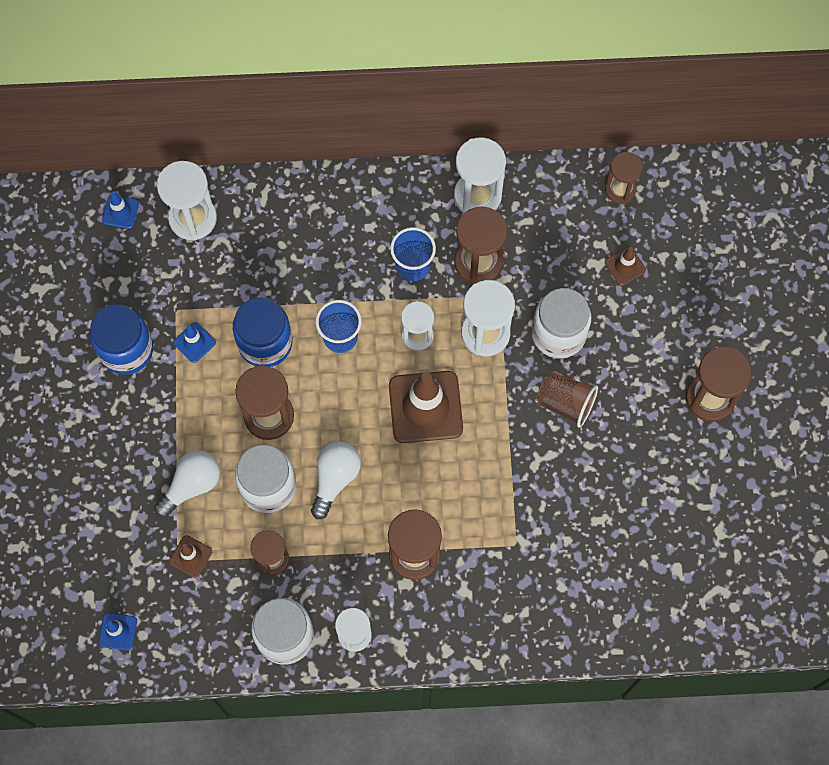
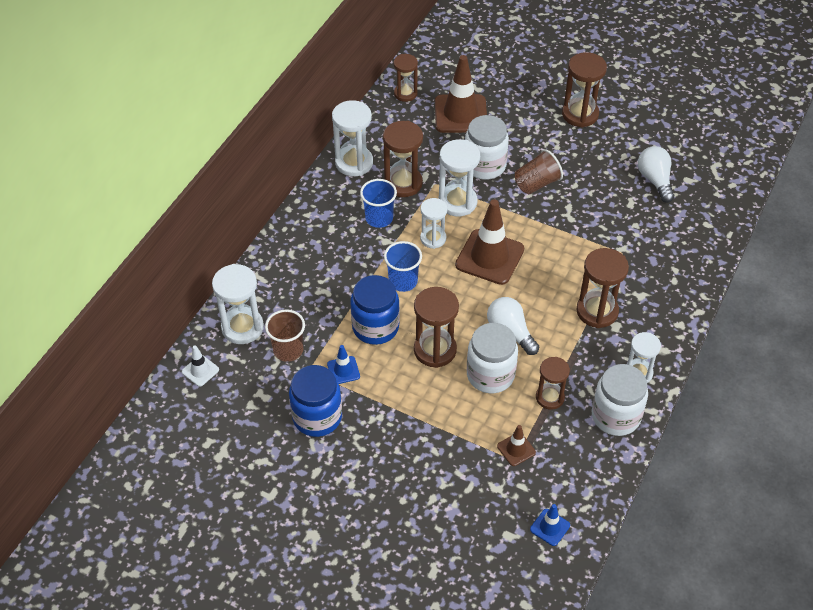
camera: 60 degrees left, 20 degrees down
blue traffic cone [102,192,139,229] -> white traffic cone [182,345,219,387]
white light bulb [154,450,220,518] -> white light bulb moved to [638,146,674,203]
brown traffic cone [605,247,646,286] -> brown traffic cone [435,55,487,133], size x2.11
none -> brown cup [265,310,305,362]

